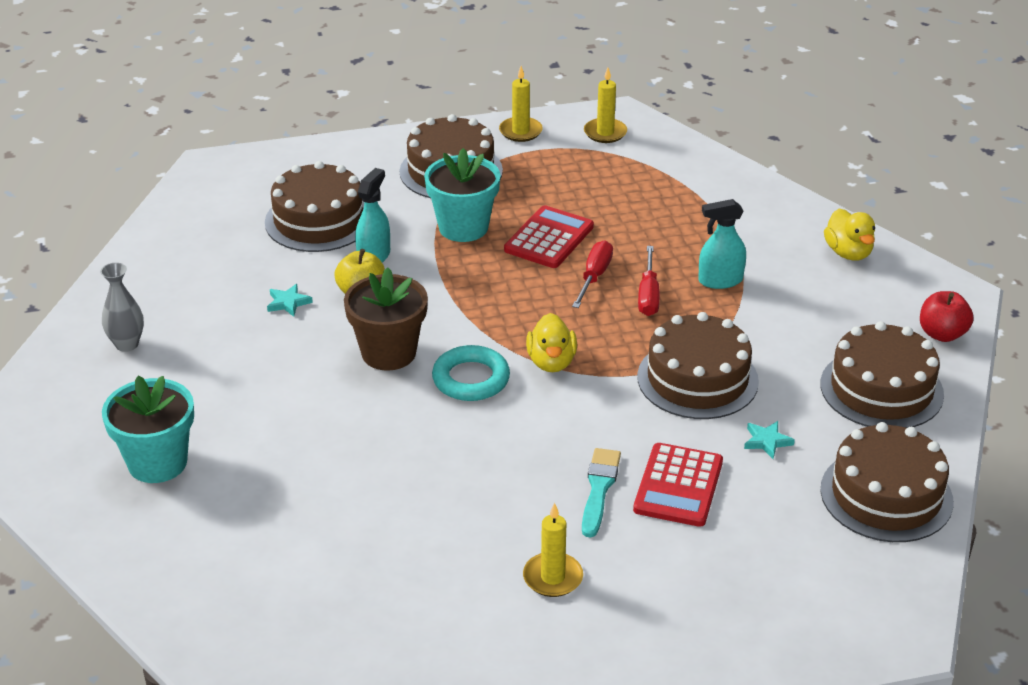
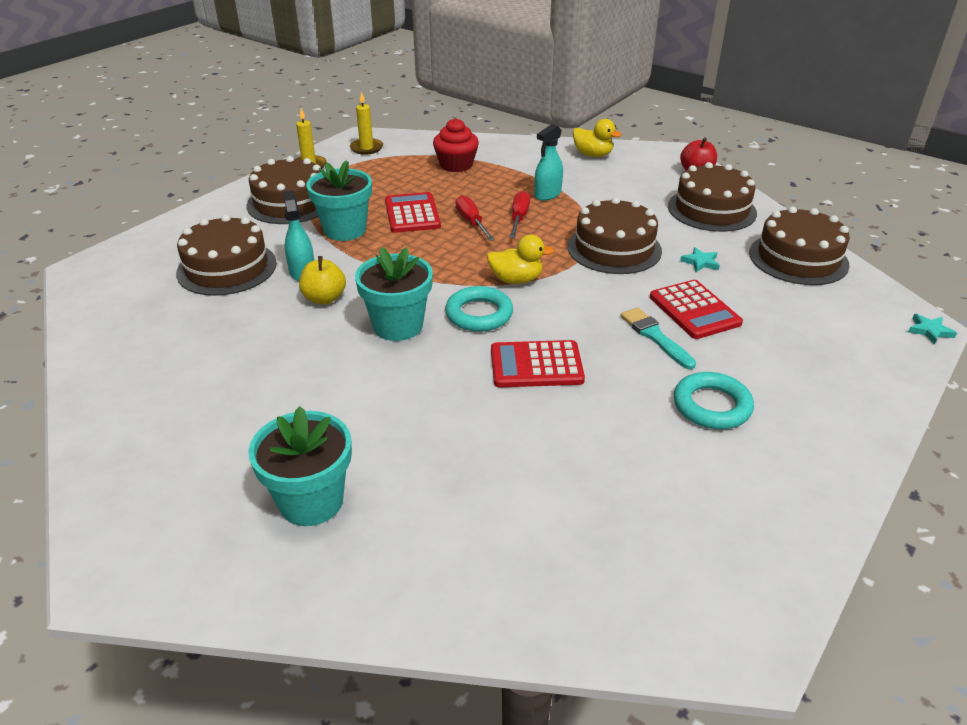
camera: 40 degrees left, 0 degrees up
grey vase [100,263,144,352] -> none
turquoise star [267,284,313,317] -> turquoise star moved to [908,314,957,345]
brown flower pot [344,267,428,371] -> turquoise flower pot [355,247,433,341]
yellow candle [523,503,583,597] -> turquoise ring [674,372,754,429]
yellow duck [526,313,577,372] -> yellow duck turned 45 degrees counterclockwise [487,234,554,284]
red screwdriver [638,246,660,316] -> red screwdriver turned 135 degrees counterclockwise [510,191,530,238]
none -> red cupcake [433,118,479,172]
none -> red calculator [491,340,585,387]

